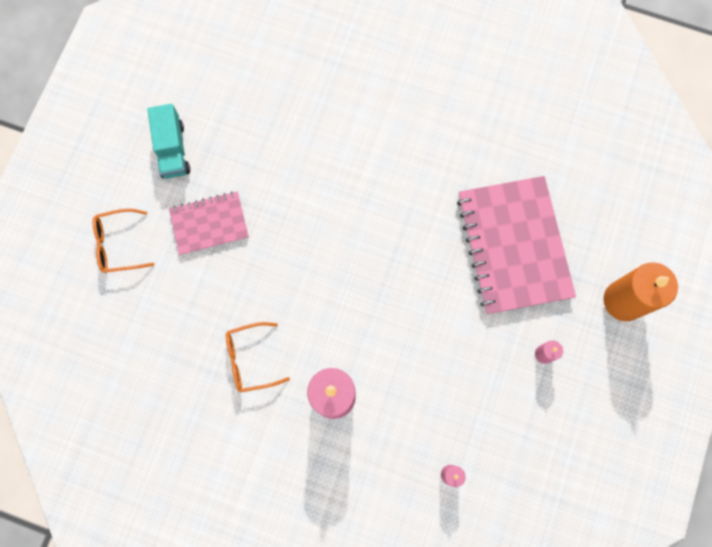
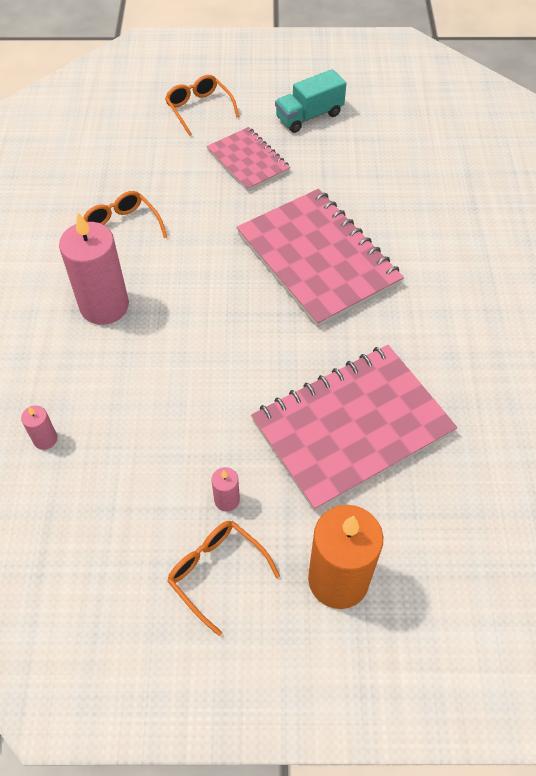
camera: 70 degrees right, 20 degrees down
none -> orange glasses [167,521,280,636]
none -> pink notebook [236,189,404,328]

